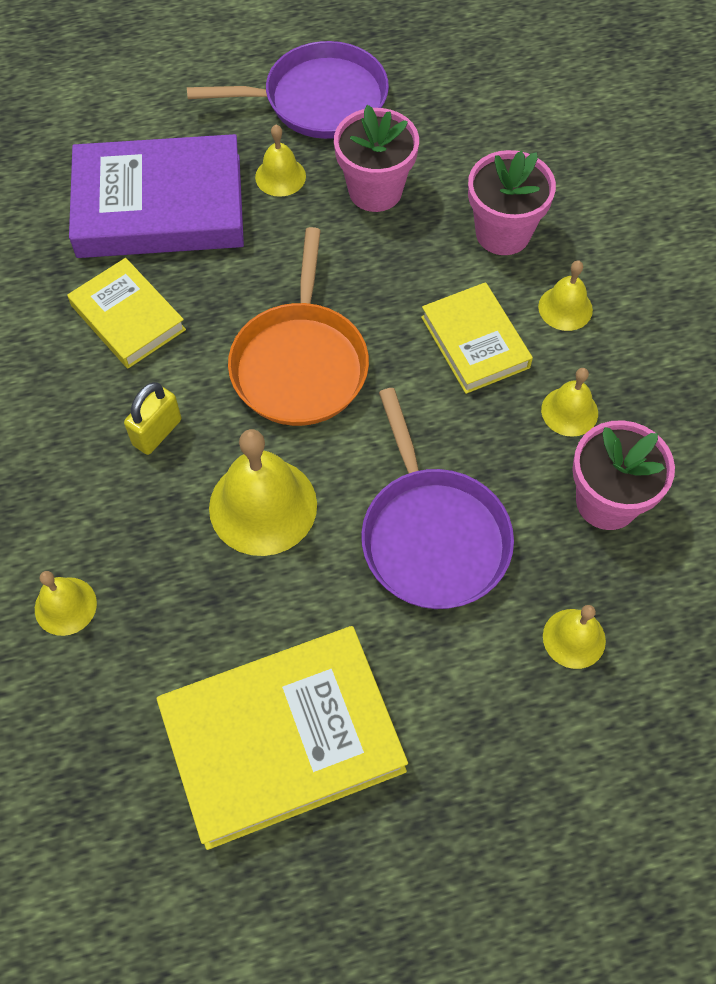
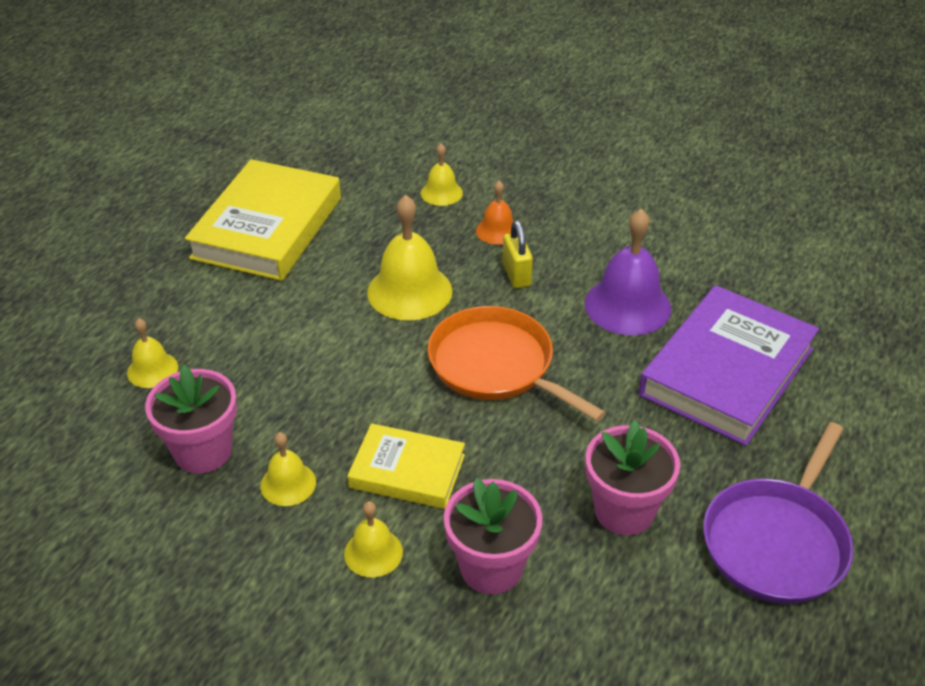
camera: 130 degrees right, 20 degrees down
yellow book [67,258,186,368] -> purple bell [585,209,671,336]
yellow bell [255,125,306,197] -> none
purple pan [361,388,514,609] -> none
none -> orange bell [476,181,514,245]

